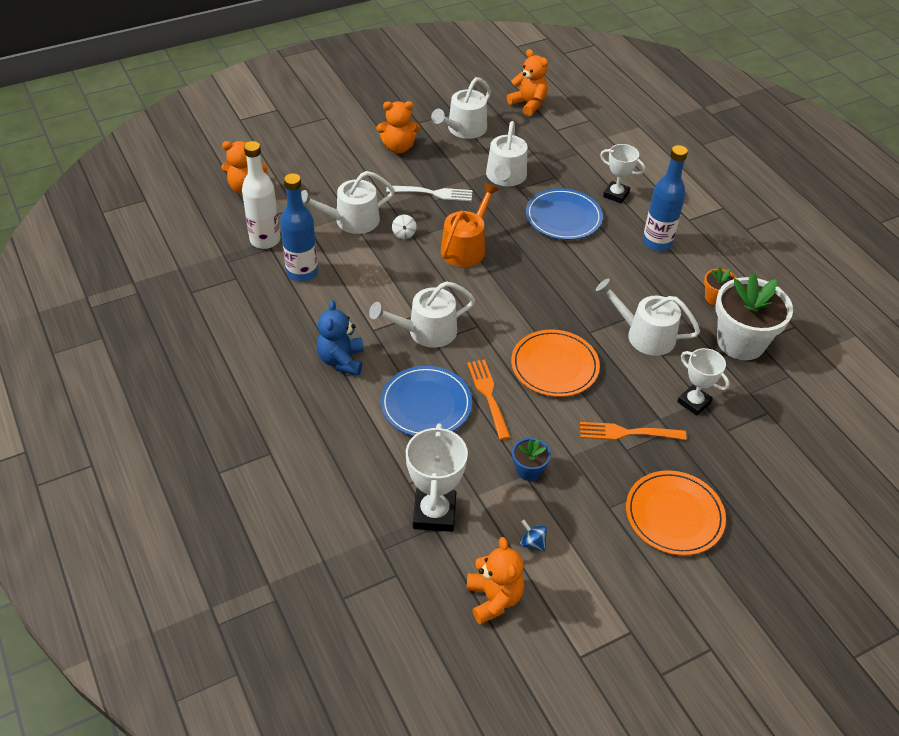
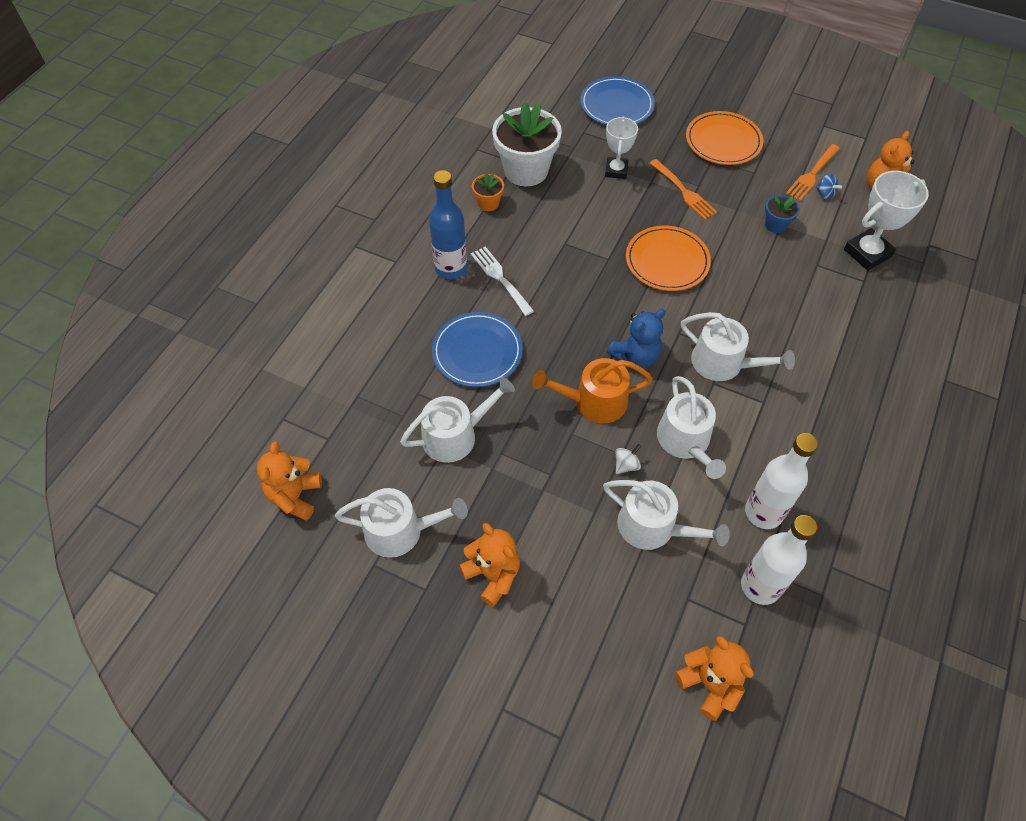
camera: 125 degrees left, 10 degrees up
blue bottle [280,173,318,282] -> white bottle [745,433,818,529]
blue teddy bear [317,300,364,376] -> blue teddy bear moved to [607,309,665,368]
blue plate [380,366,472,436] -> blue plate moved to [580,76,655,125]
white fork [386,186,472,201] -> white fork moved to [471,247,534,316]
orange fork [467,359,510,440] -> orange fork moved to [786,144,840,201]
blue spinning top [520,520,547,552] -> blue spinning top turned 45 degrees counterclockwise [816,174,842,200]
white watering can [596,278,700,356] -> white watering can moved to [657,376,726,479]
white trophy [600,144,645,204] -> none

